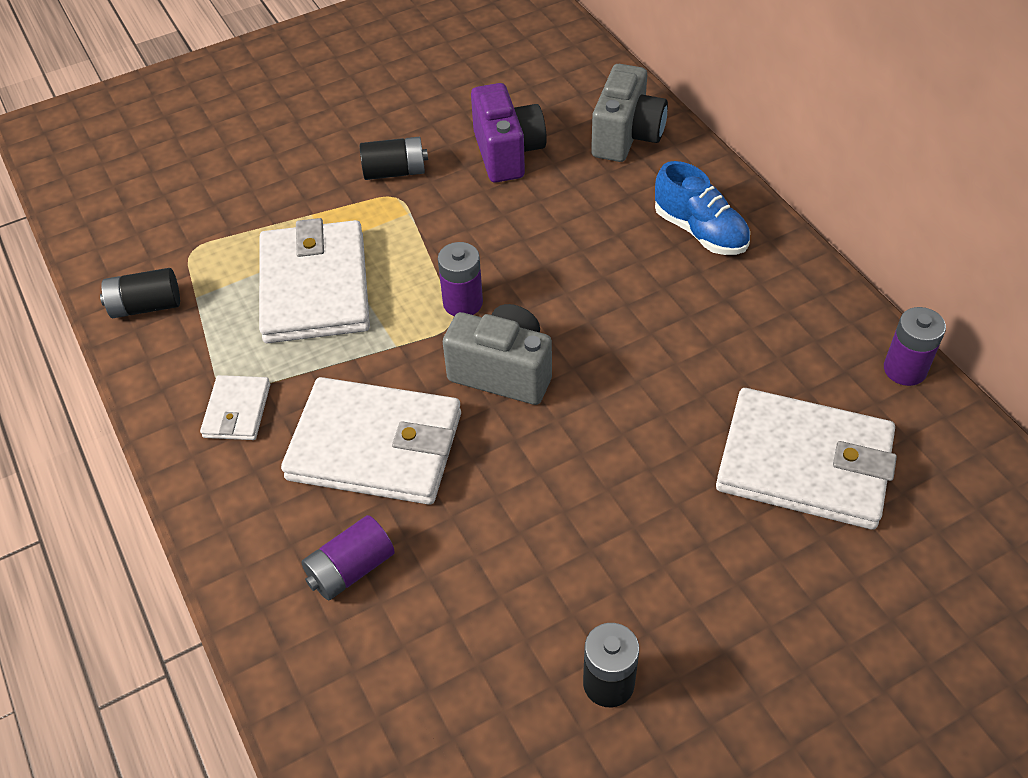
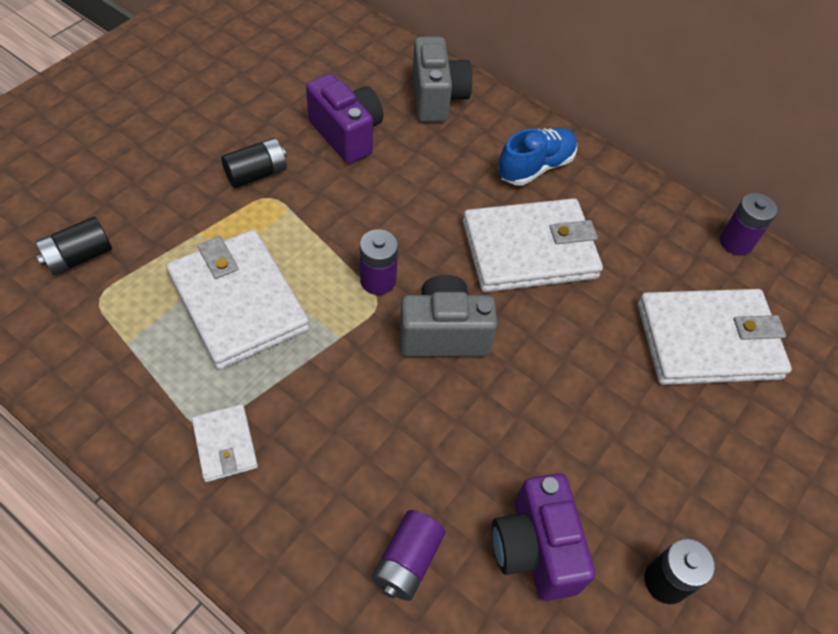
camera: 30 degrees left, 5 degrees up
black battery [100,268,180,318] -> black battery moved to [35,217,112,275]
white wallet [281,377,461,505] -> white wallet moved to [463,198,603,292]
blue shoe [655,161,750,255] -> blue shoe turned 60 degrees counterclockwise [498,128,577,186]
none -> purple camera [492,473,595,601]

